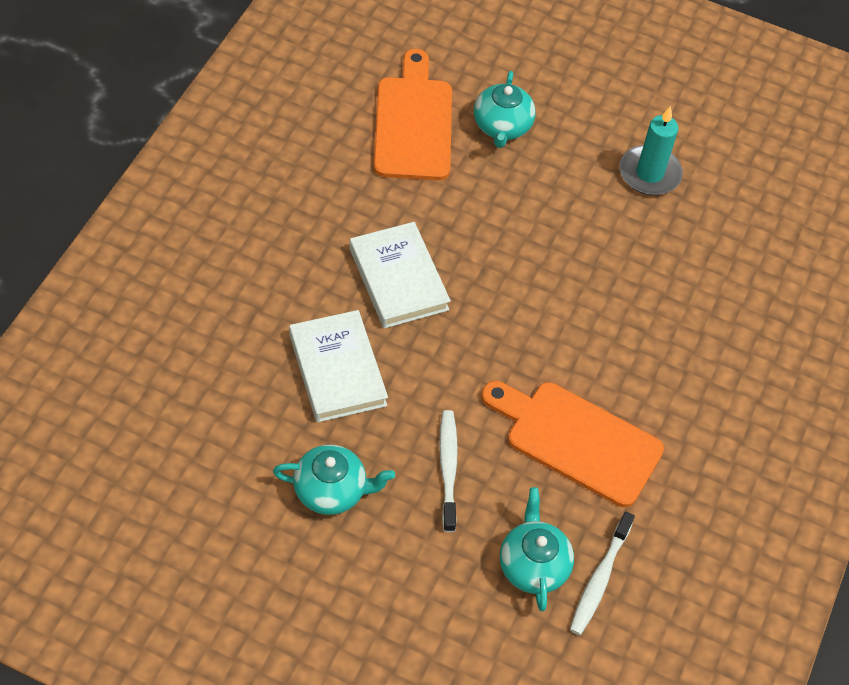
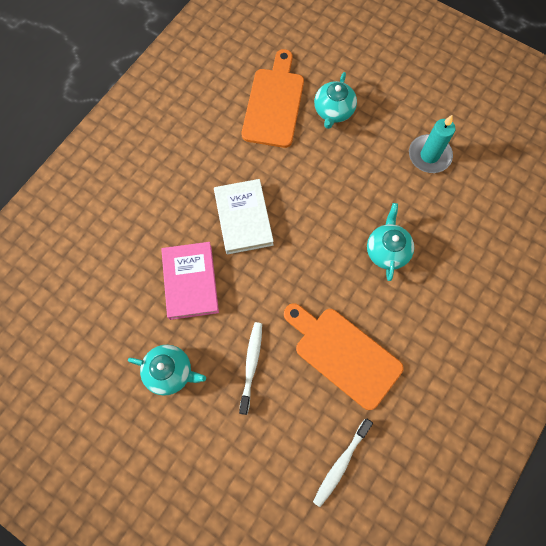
camera: 15 degrees right, 15 degrees up
white book [289,310,388,423] -> pink book [161,242,219,320]
turquoise teapot [500,487,574,611] -> turquoise teapot moved to [367,203,414,281]

